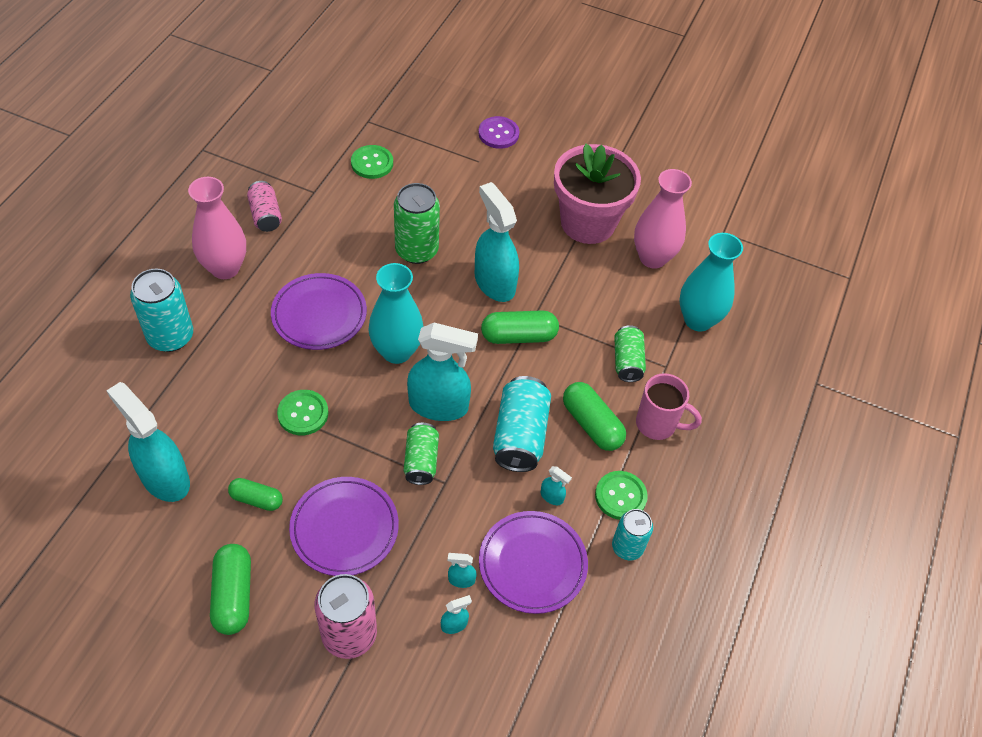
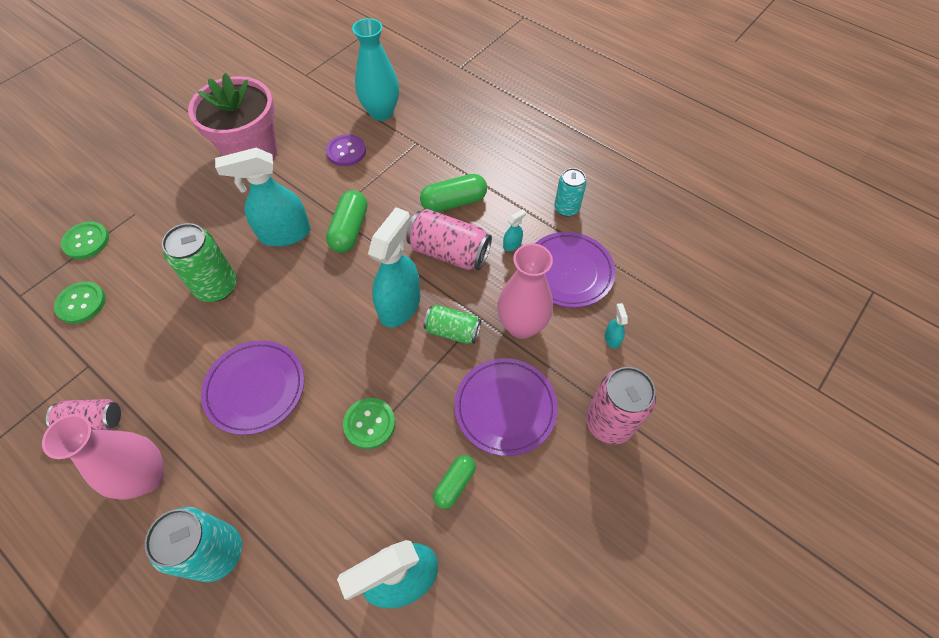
camera: 70 degrees left, 5 degrees up
green capsule [210,544,251,635] -> none
turquoise vase [368,263,424,364] -> none
turquoise spray bottle [448,553,477,588] -> none
purple button [478,116,519,149] -> purple button moved to [326,134,366,166]
turquoise can [493,376,551,472] -> pink can [406,209,492,270]
green button [595,471,648,520] -> green button moved to [61,221,109,259]
green can [614,325,646,382] -> none
pink vase [634,169,692,268] -> pink vase moved to [497,243,553,339]
pink mug [636,373,702,440] -> none

